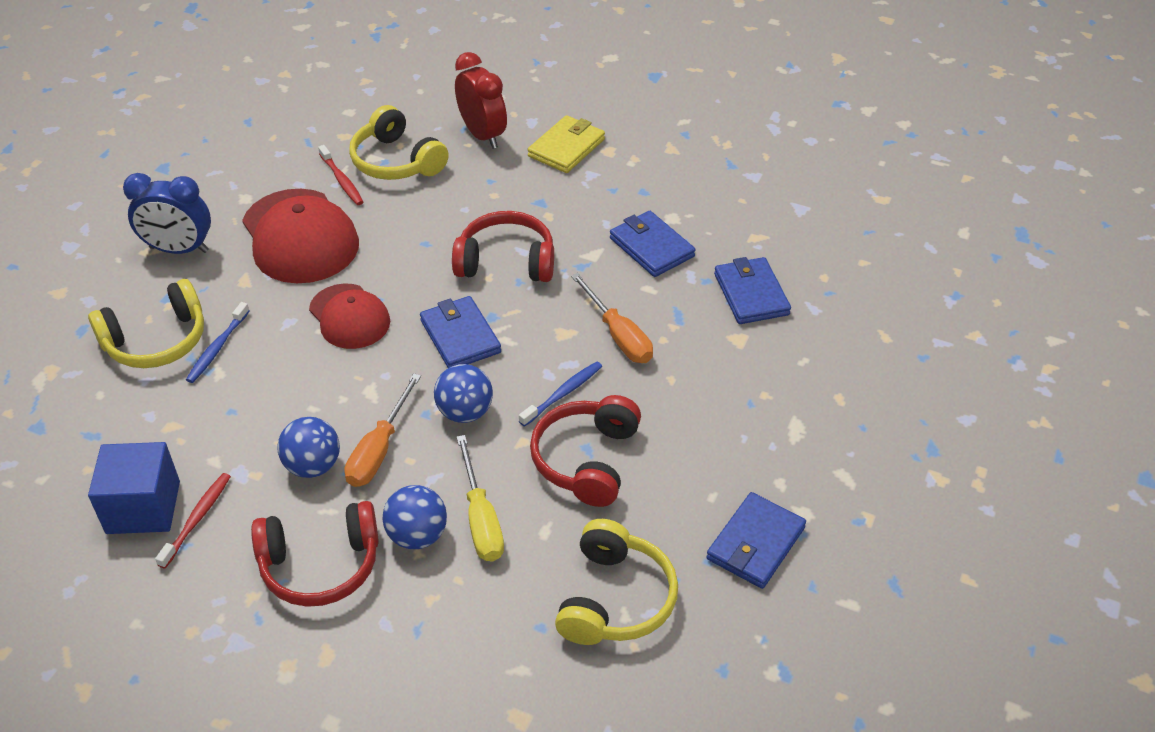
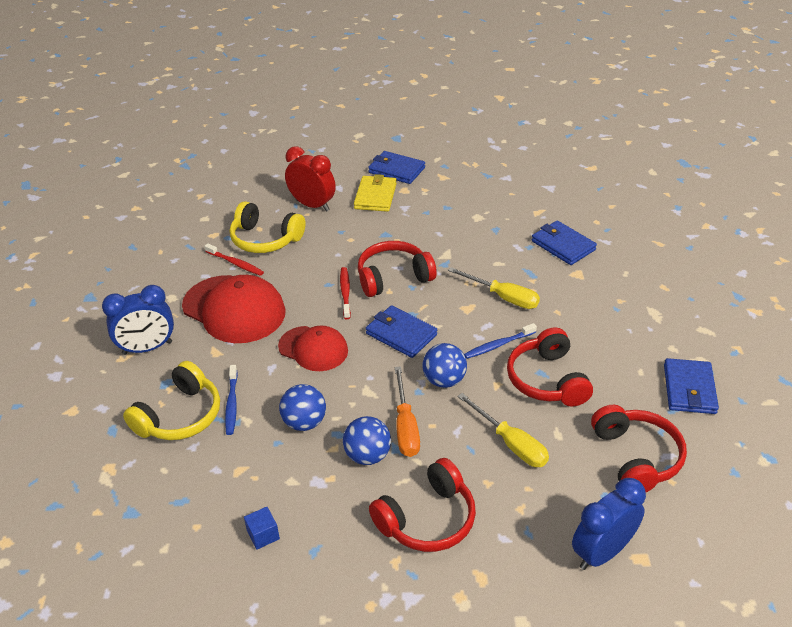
camera: 25 degrees left, 5 degrees down
blue cube [88,442,180,534] -> blue cube [244,507,280,550], size x0.48
red toothbrush [155,473,231,569] -> red toothbrush moved to [340,267,351,319]
blue ball [382,485,447,549] -> blue ball moved to [279,384,326,431]
blue toothbrush [519,362,602,427] -> blue toothbrush turned 135 degrees counterclockwise [464,323,537,359]
yellow headphones [555,519,678,645] -> red headphones [591,405,687,492]
orange screwdriver [571,273,653,363] -> yellow screwdriver [448,267,540,309]
blue wallet [610,211,695,277] -> blue wallet moved to [368,151,425,184]
none -> blue clock [572,478,646,570]

